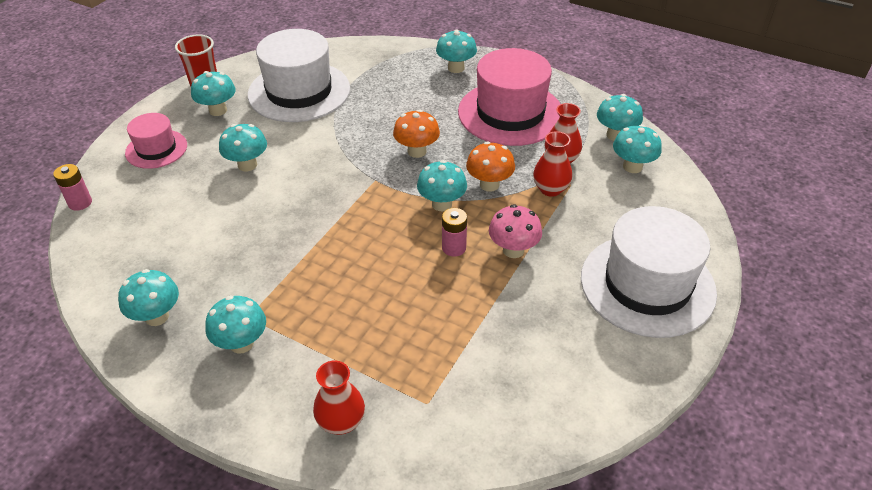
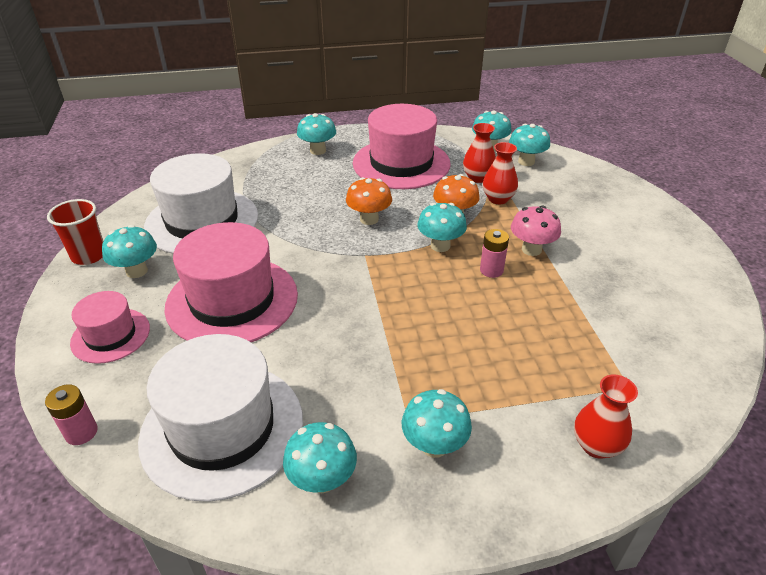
camera: 40 degrees left, 5 degrees down
turquoise mushroom [219,124,267,171] -> pink hat [165,222,298,342]
white hat [581,206,717,338] -> white hat moved to [138,334,303,502]

